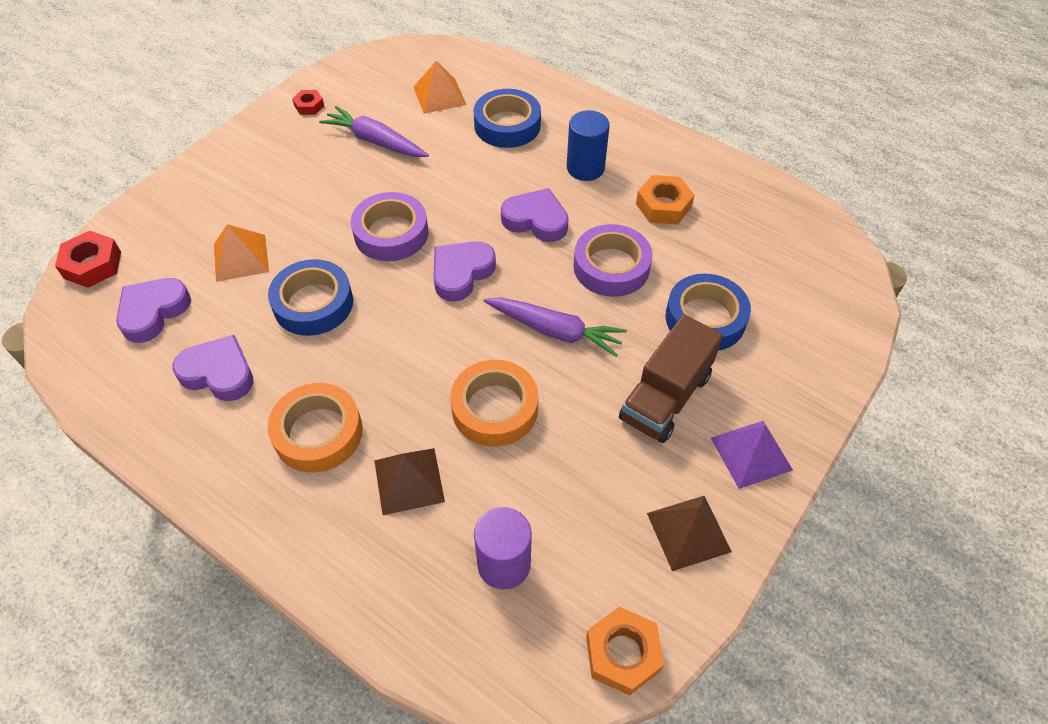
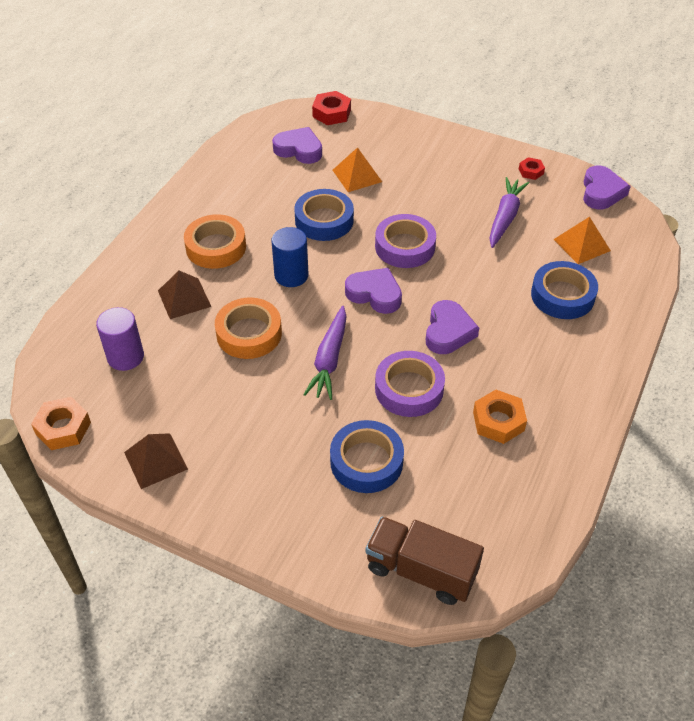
camera: 80 degrees right, 5 degrees down
purple heart [172,335,254,401] -> purple heart moved to [583,166,631,210]
blue cylinder [567,110,610,181] -> blue cylinder moved to [271,227,308,287]
brown truck [619,315,723,443] -> brown truck moved to [365,517,484,605]
purple pyramid [711,421,793,489] -> none

